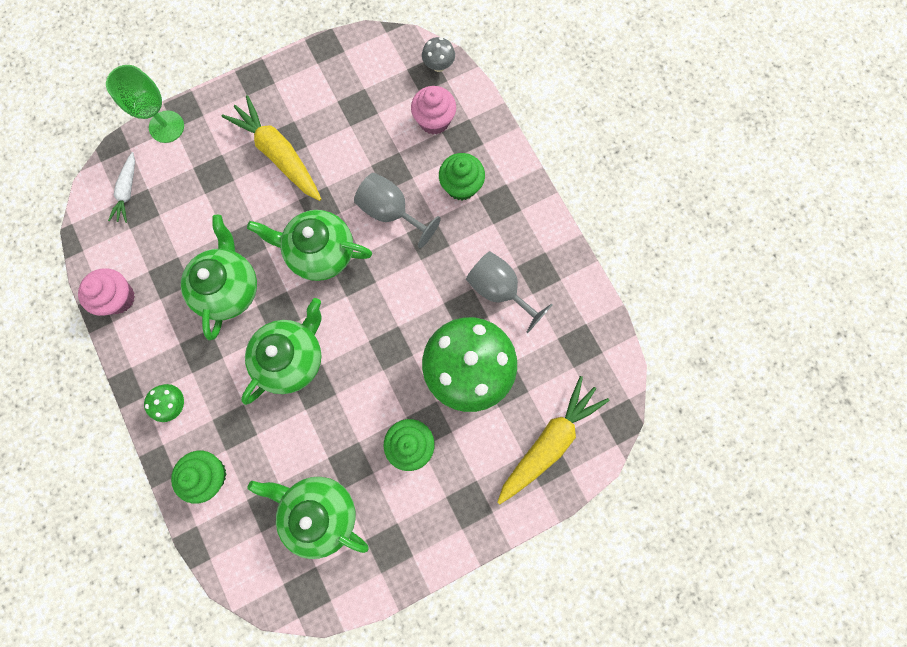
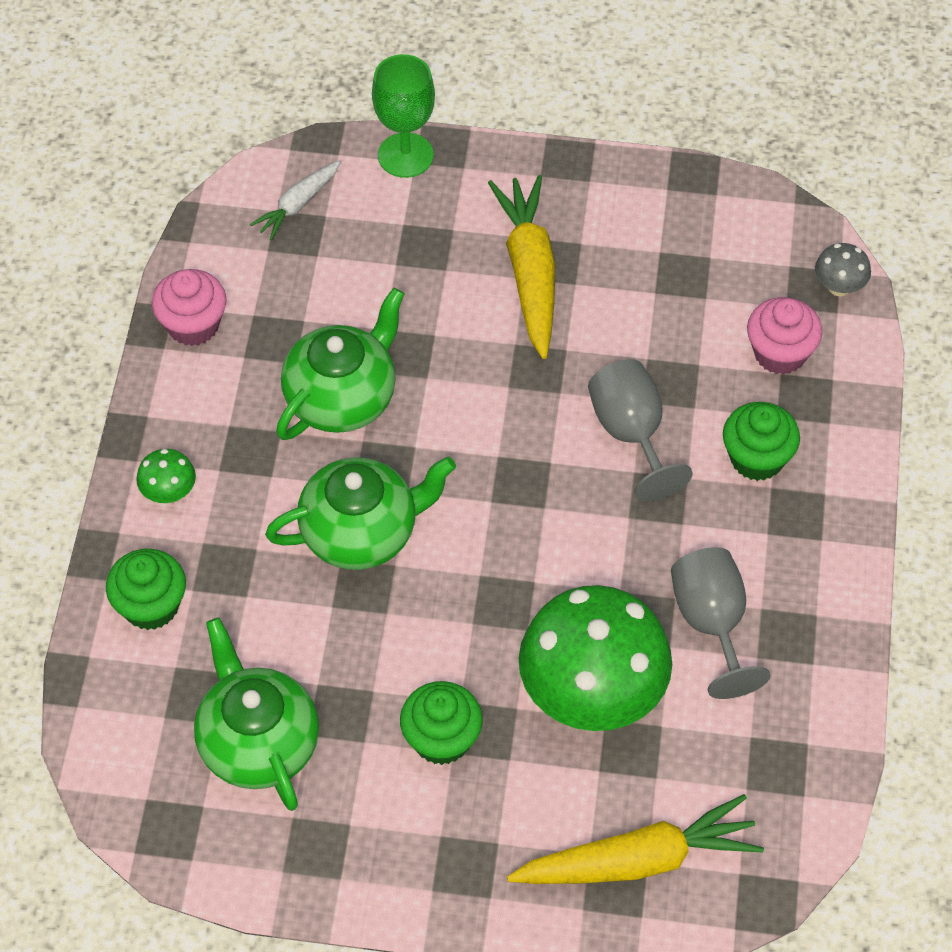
camera: 35 degrees right, 20 degrees down
green teapot [247,210,372,281] -> none

